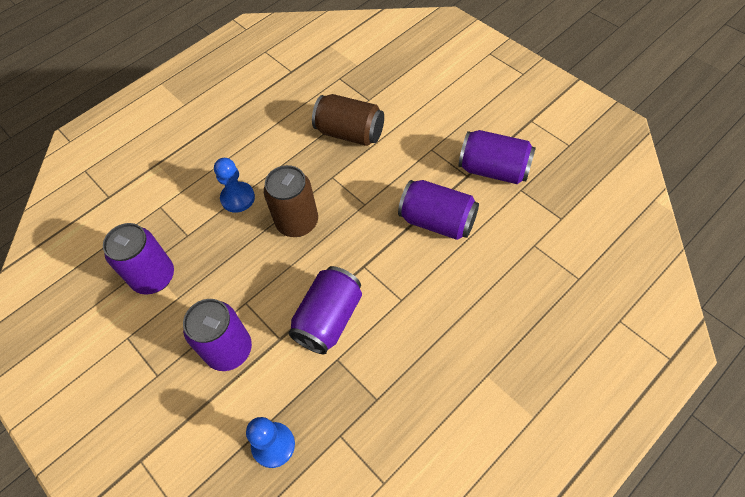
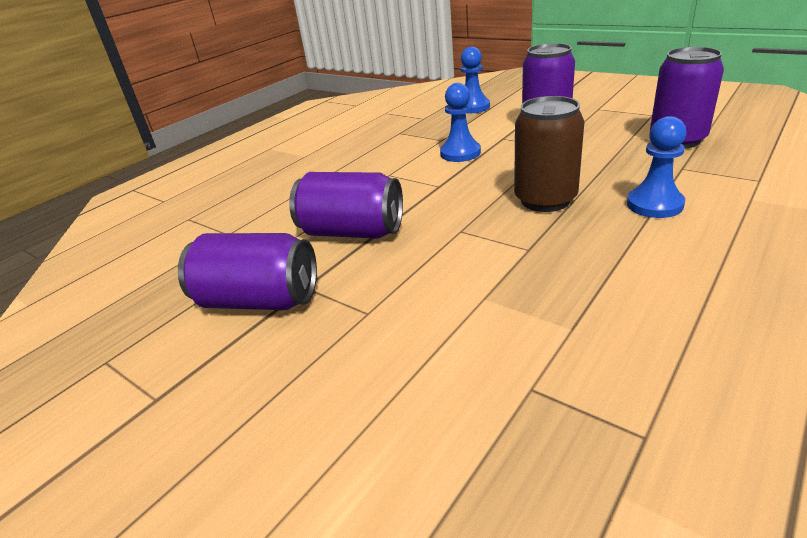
camera: 170 degrees right, 25 degrees down
purple can [288,266,362,354] -> blue pawn [440,83,481,162]
brown can [312,94,384,146] -> none

